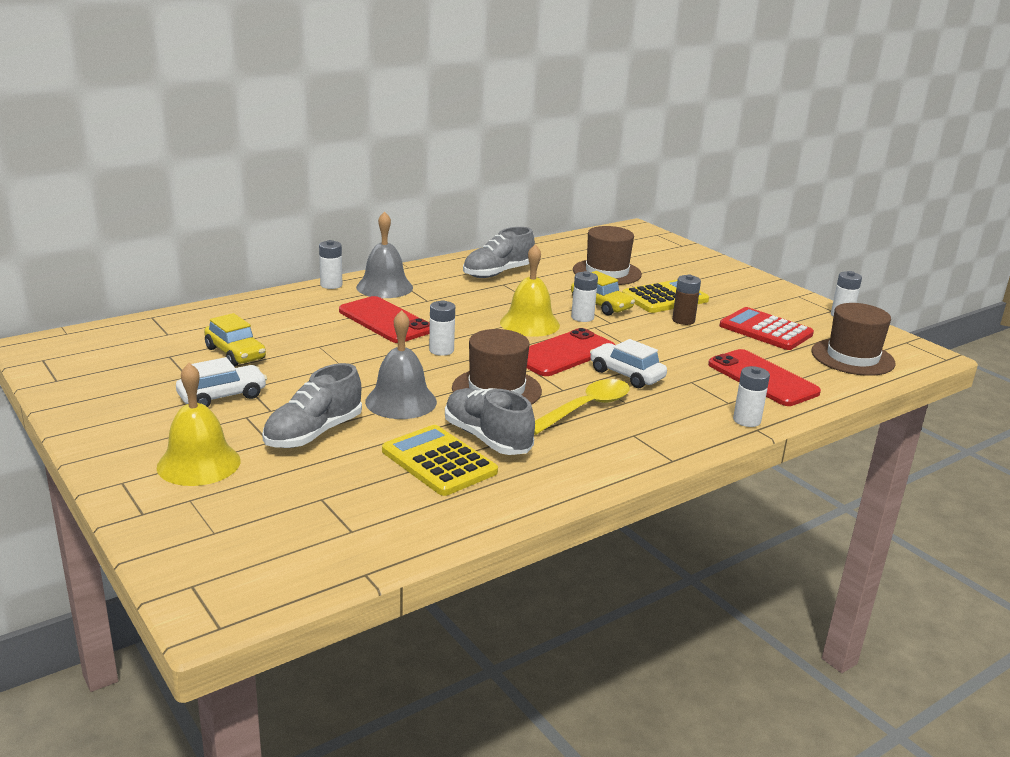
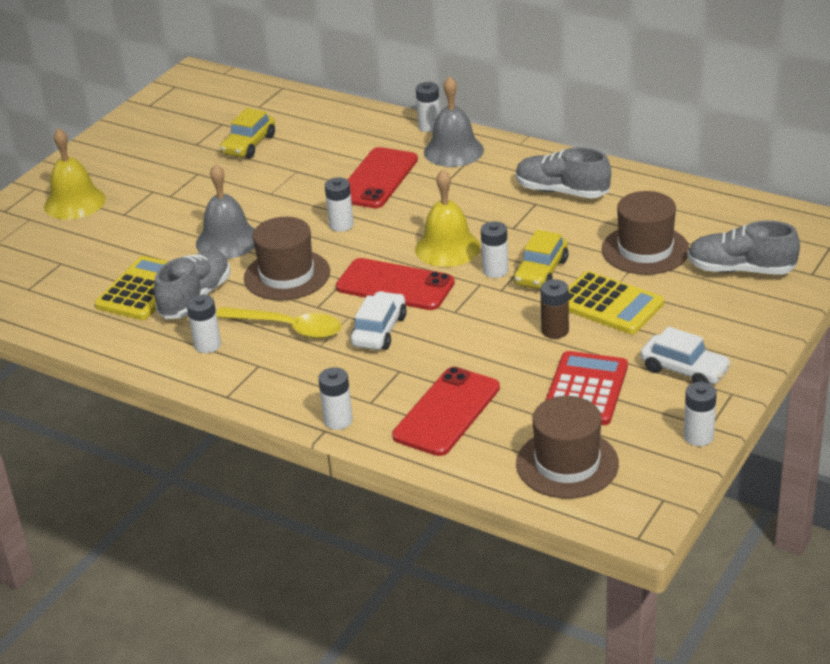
camera: 70 degrees right, 10 degrees up
white car [176,357,267,407] -> white car moved to [641,326,731,384]
grey shoe [262,363,362,448] -> grey shoe moved to [687,220,800,275]
none -> white battery [187,295,221,353]

